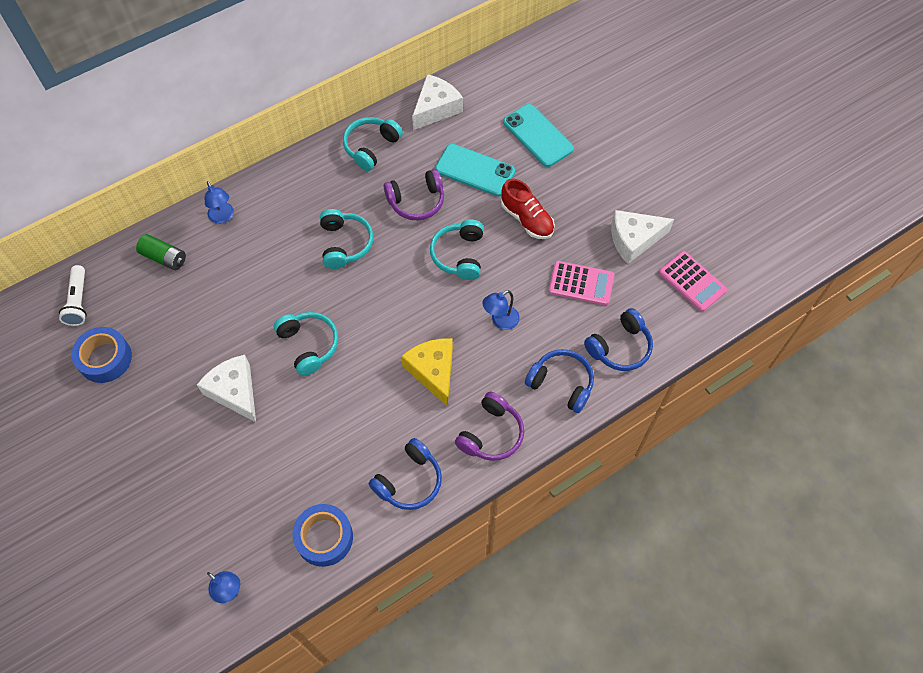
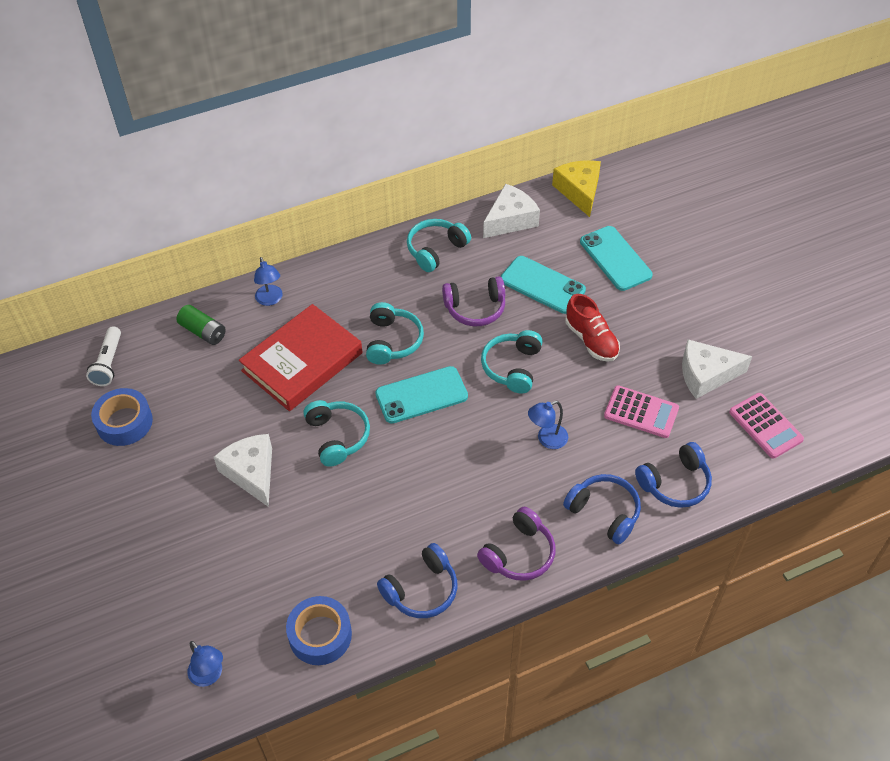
camera: 10 degrees right, 10 degrees down
yellow cheese [401,338,453,407] -> yellow cheese moved to [552,160,601,217]
none -> red book [239,304,362,411]
none -> turquoise phone [375,366,468,424]

